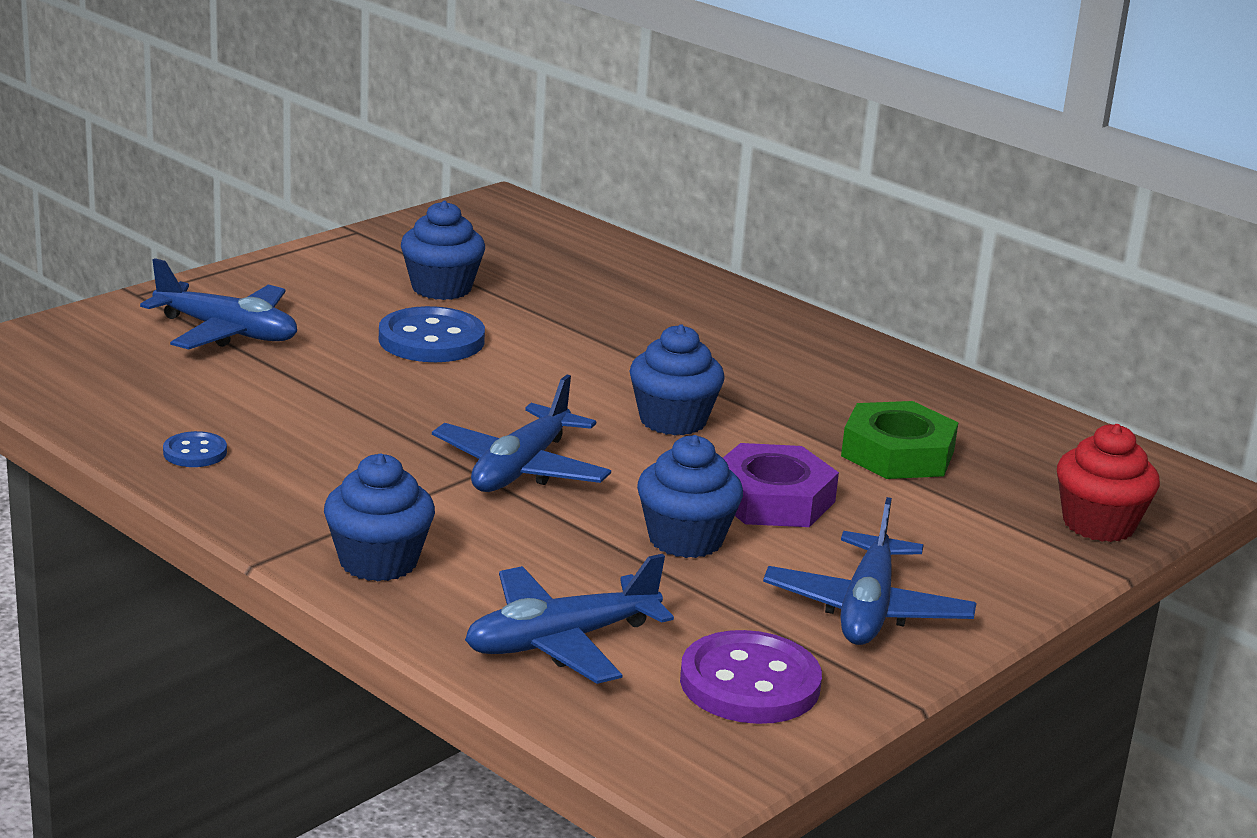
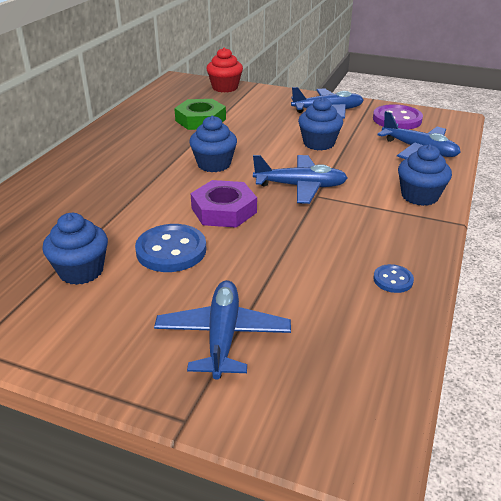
camera: 110 degrees left, 10 degrees up
purple nut [723,443,839,527] -> purple nut moved to [191,180,257,228]

